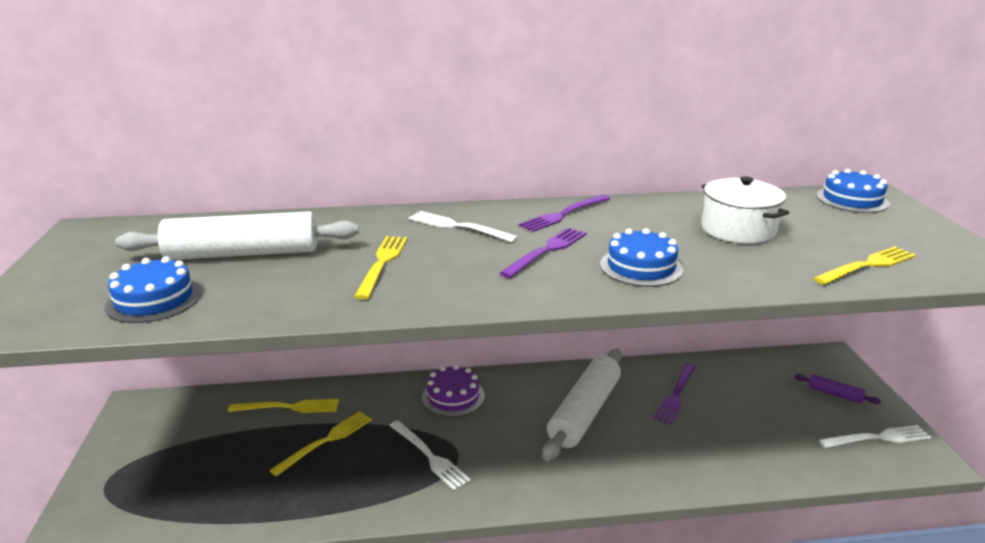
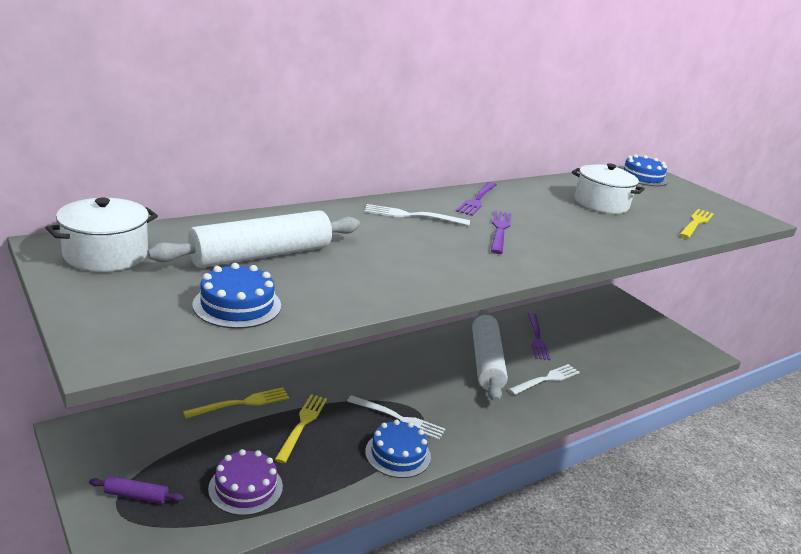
camera: 30 degrees left, 0 degrees up
yellow fork [354,236,407,300] -> none
purple cake [422,365,485,417] -> purple cake moved to [208,449,283,516]
blue cake [600,228,683,287] -> blue cake moved to [365,419,431,478]
purple rolling pin [795,374,881,404] -> purple rolling pin moved to [89,476,184,504]
white fork [819,425,931,448] -> white fork moved to [508,364,580,395]
none -> white pot [46,198,158,272]

